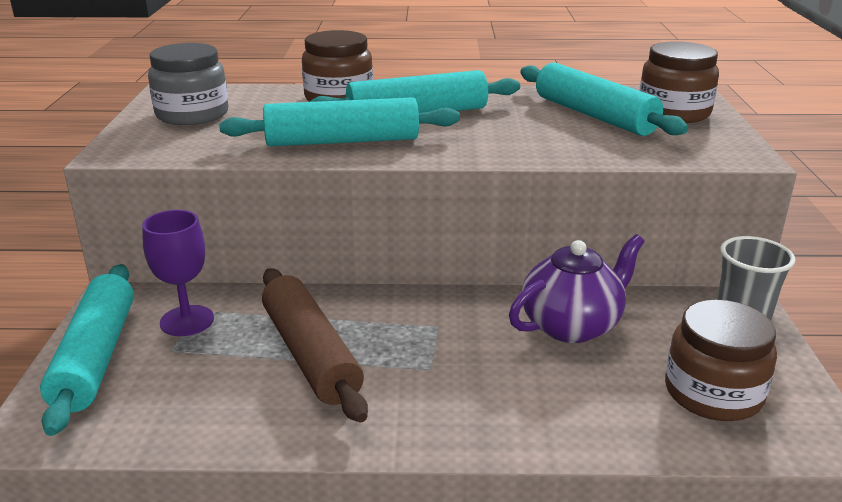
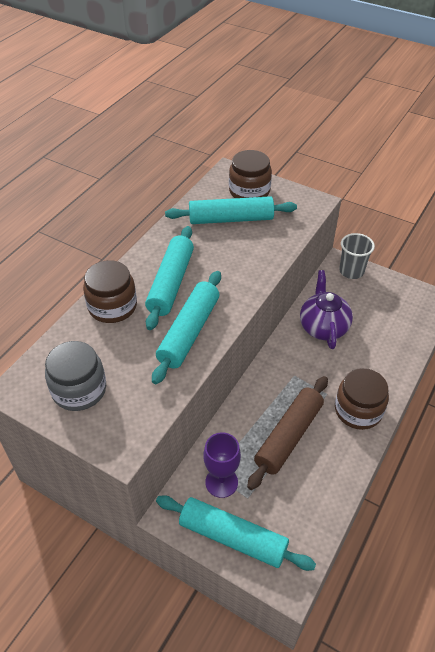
camera: 60 degrees left, 20 degrees up
brown rolling pin [262,268,368,422] -> brown rolling pin turned 60 degrees counterclockwise [247,376,328,490]
brown jar [665,299,777,421] -> brown jar moved to [335,368,389,430]

